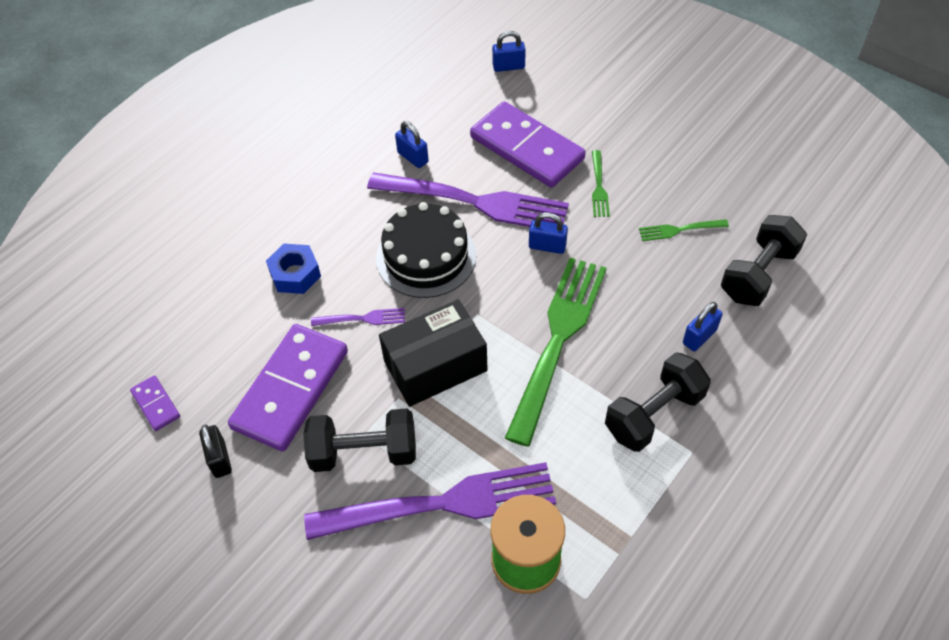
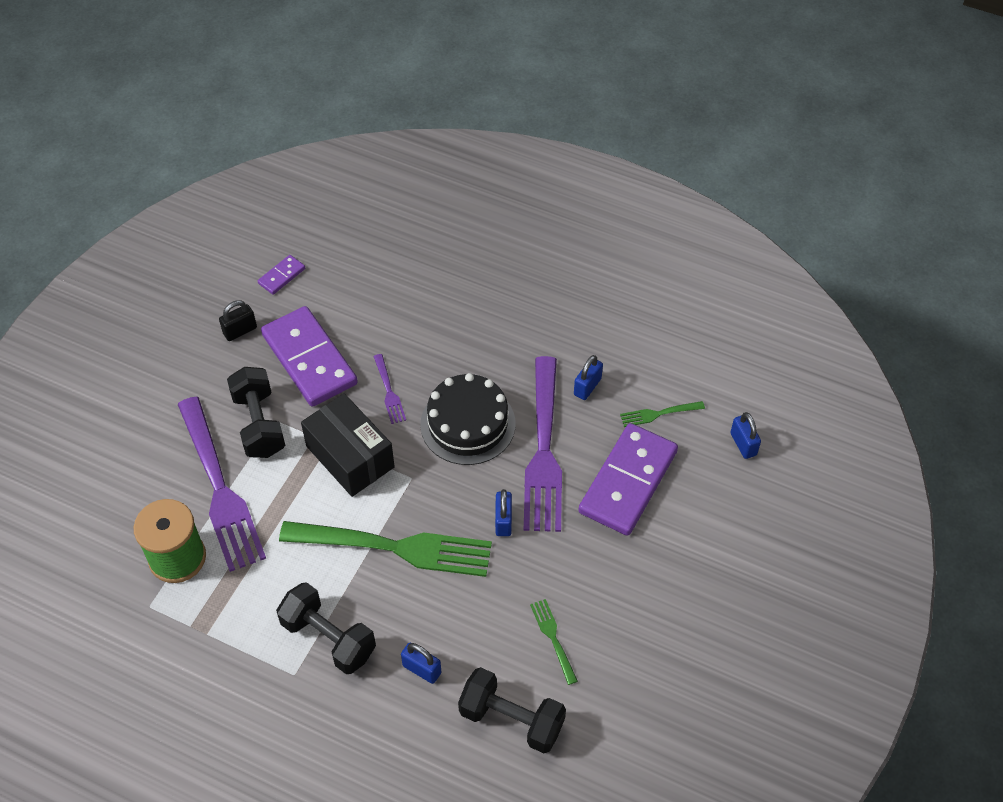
camera: 75 degrees right, 0 degrees up
purple domino [228,324,348,451] -> purple domino turned 45 degrees clockwise [261,306,358,407]
blue nut [266,244,321,294] -> none
green fork [592,150,610,217] -> green fork moved to [620,401,705,427]

